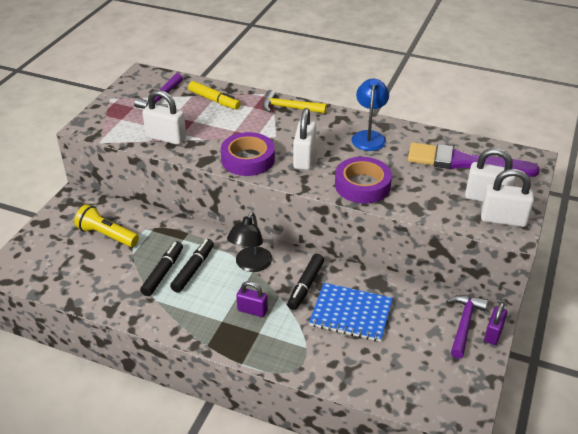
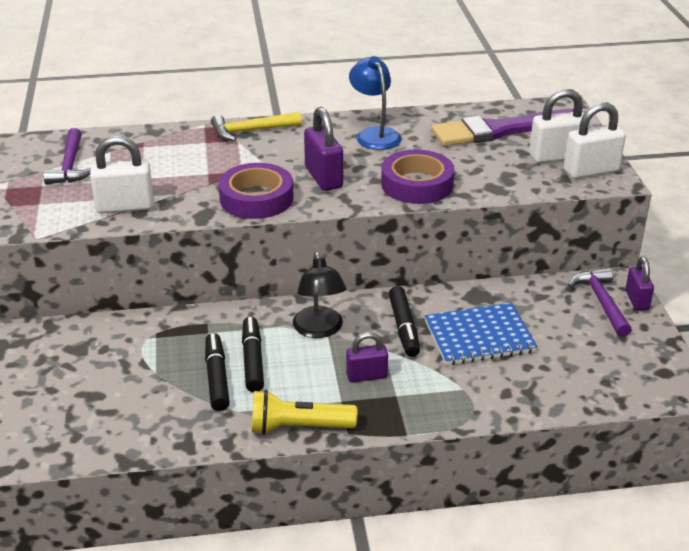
camera: 30 degrees left, 5 degrees down
yellow flashlight [74,204,139,247] -> yellow flashlight moved to [252,390,358,435]
yellow marker [188,81,241,110] -> none
white padlock [293,108,316,170] -> purple padlock [304,107,343,191]

